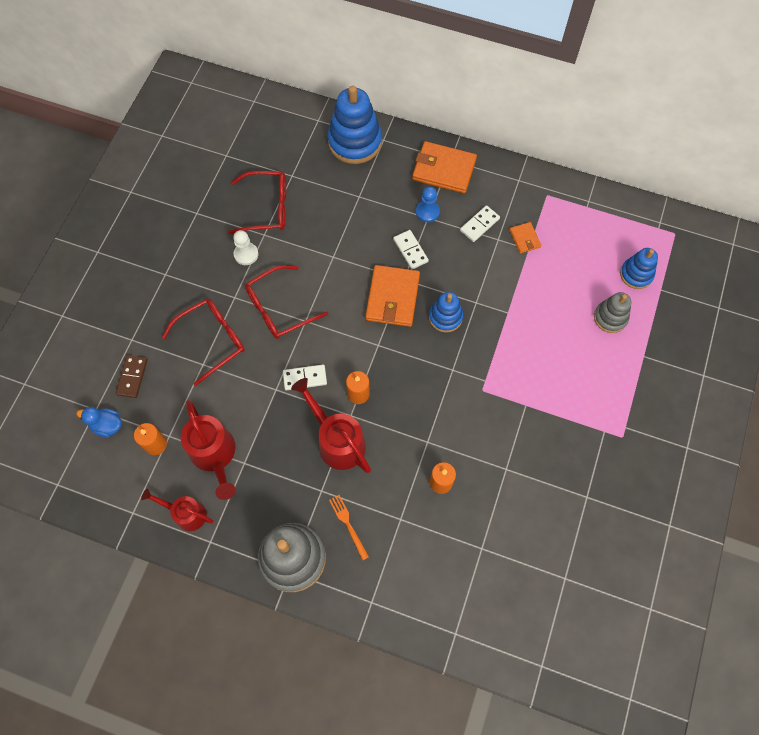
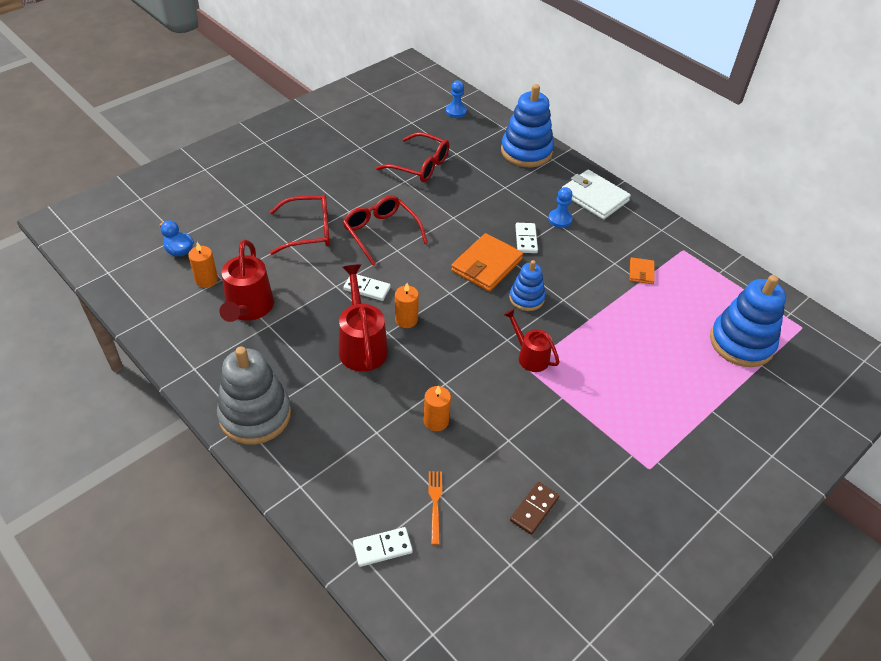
camera: 25 degrees right, 20 degrees down
brown domino [116,355,147,398] -> brown domino moved to [510,482,559,535]
red watering can [141,489,213,531] -> red watering can moved to [504,309,560,372]
white pawn [233,230,258,265] -> none
red glasses [245,265,328,339] -> red glasses turned 60 degrees clockwise [343,196,428,266]
orange fork [329,495,369,560] -> orange fork moved to [429,471,442,545]
orange wallet [412,141,477,193] -> white wallet [562,170,631,220]
white domino [460,205,500,242] -> white domino moved to [353,527,413,567]
grey stacking toy [594,292,631,333] -> none
blue stacking toy [620,248,658,289] -> blue stacking toy [710,275,786,367], size x1.75
none -> blue pawn [446,80,467,118]

